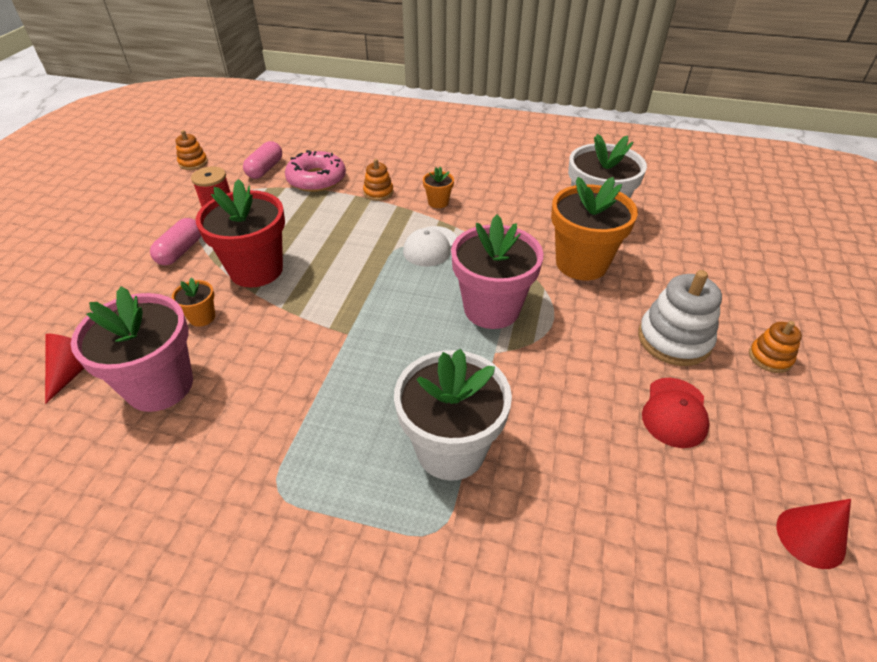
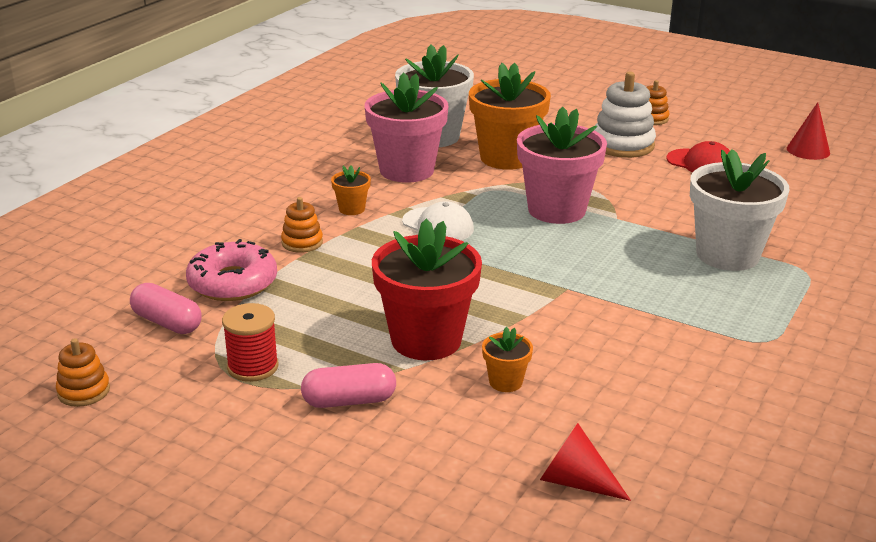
camera: 75 degrees left, 15 degrees down
pink flower pot [71,286,193,412] -> pink flower pot moved to [365,72,448,183]
pink capsule [150,218,201,265] -> pink capsule turned 45 degrees counterclockwise [301,363,396,408]

